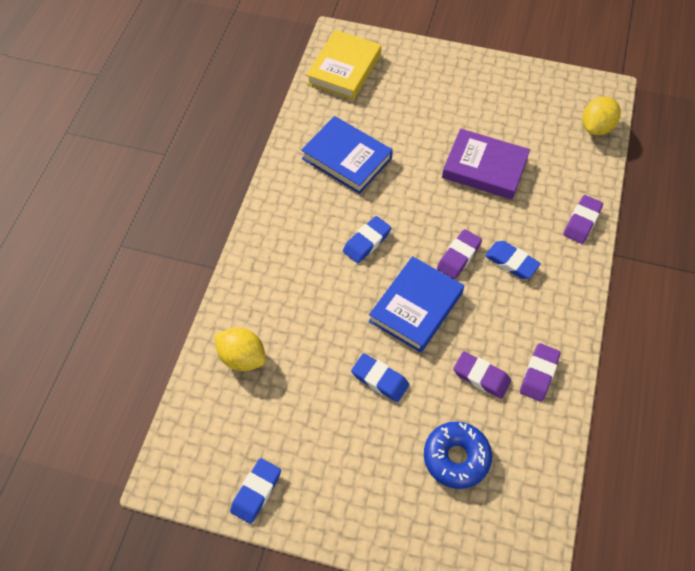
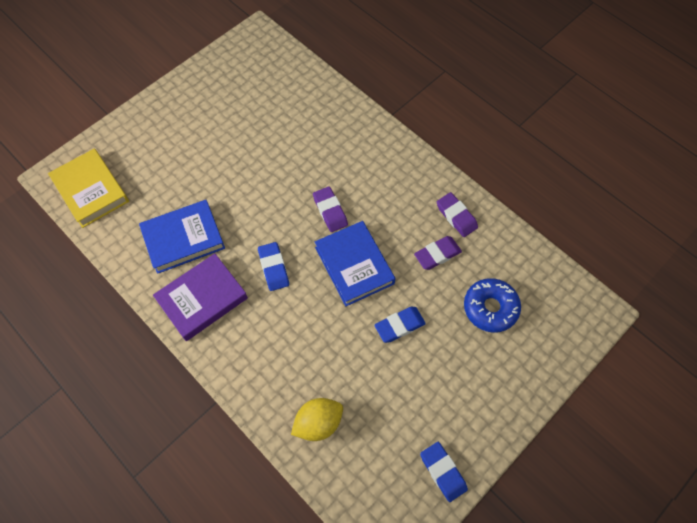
camera: 60 degrees left, 5 degrees up
purple book [442,129,530,200] -> purple book moved to [153,253,248,341]
blue eraser [485,241,541,279] -> none
purple eraser [563,195,603,244] -> none
yellow lemon [582,96,621,135] -> none

